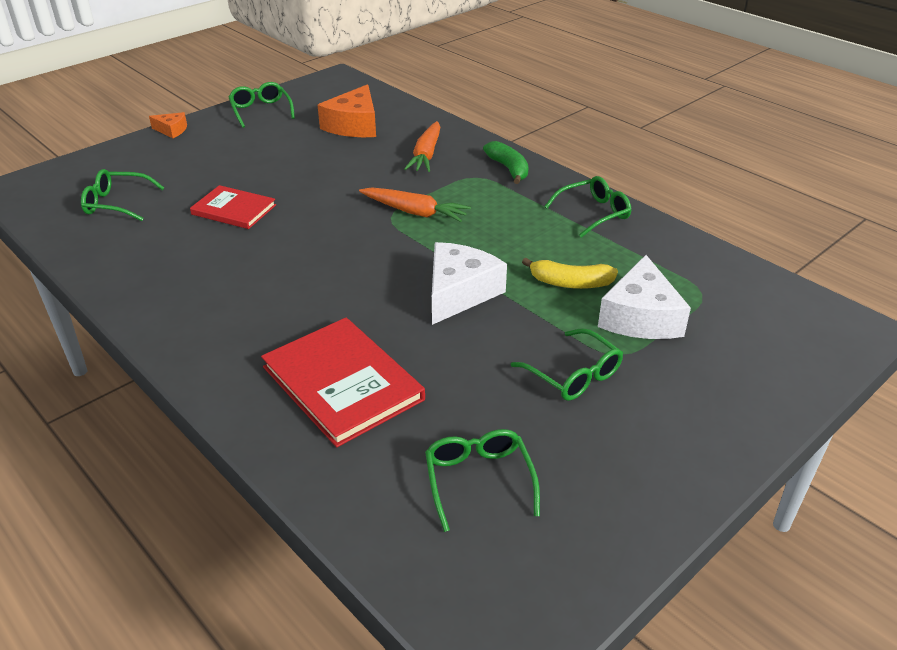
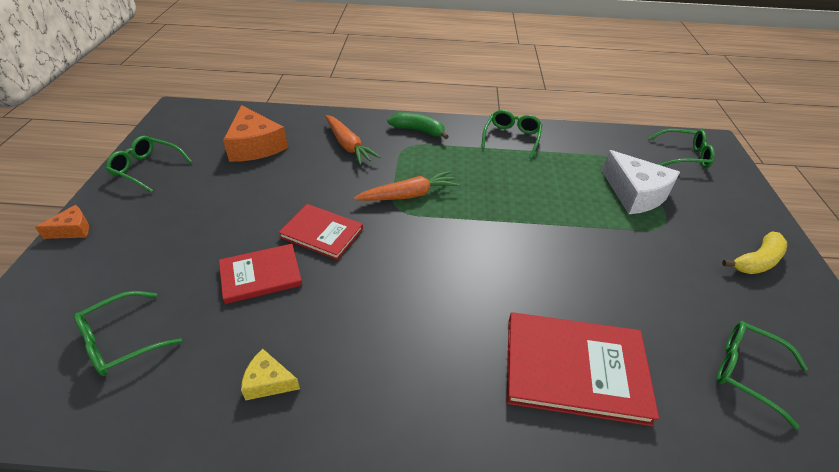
camera: 45 degrees left, 5 degrees up
white cheese [432,242,507,325] -> none
green glasses [511,328,623,401] -> green glasses moved to [648,129,715,168]
yellow banana [522,258,618,289] -> yellow banana moved to [722,232,787,274]
none -> yellow cheese [241,349,300,401]
none -> red book [278,204,363,260]

